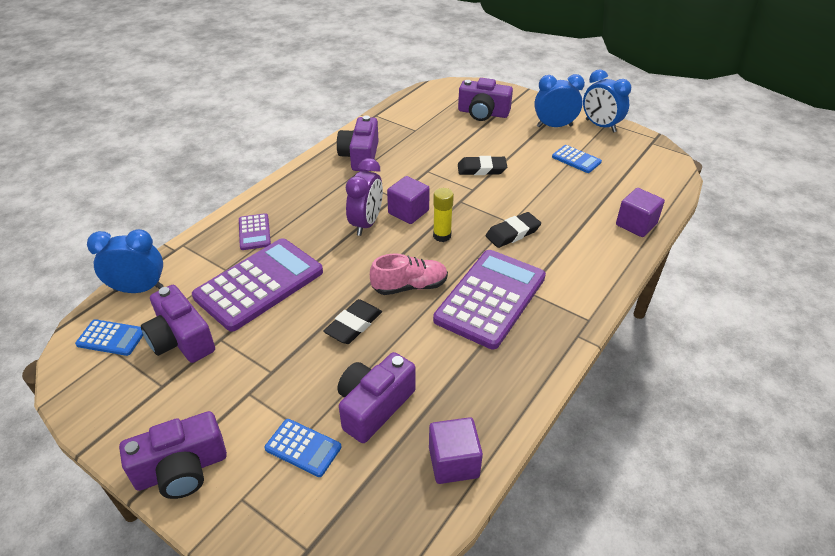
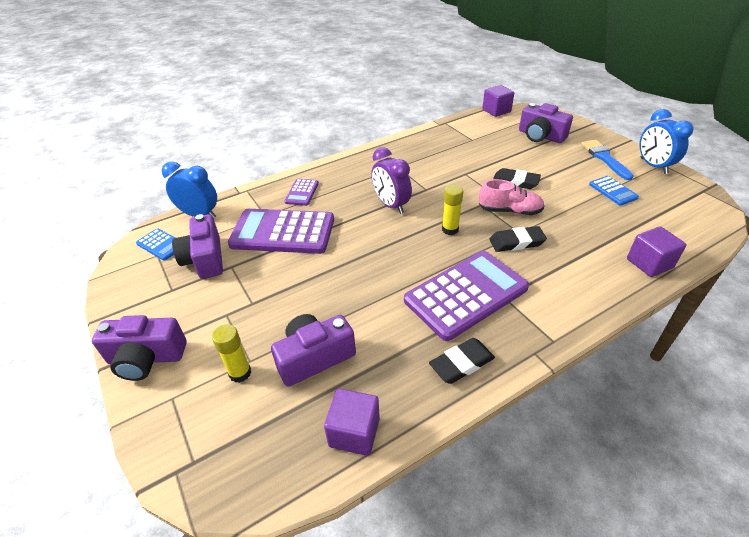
camera: 25 degrees right, 0 degrees up
purple calculator [192,238,323,331] -> purple calculator turned 150 degrees counterclockwise [228,209,334,254]
blue calculator [265,419,341,477] -> yellow glue stick [212,324,251,383]
black eraser [323,299,382,344] -> black eraser moved to [429,338,495,384]
purple camera [337,115,379,172] -> none
purple clock [346,158,383,236] -> purple clock turned 105 degrees clockwise [371,147,412,214]
pink shoe [370,253,448,295] -> pink shoe moved to [479,179,545,215]
purple cube [387,176,430,224] -> purple cube moved to [482,85,514,117]
blue clock [534,74,585,127] -> blue brush [581,140,633,180]

